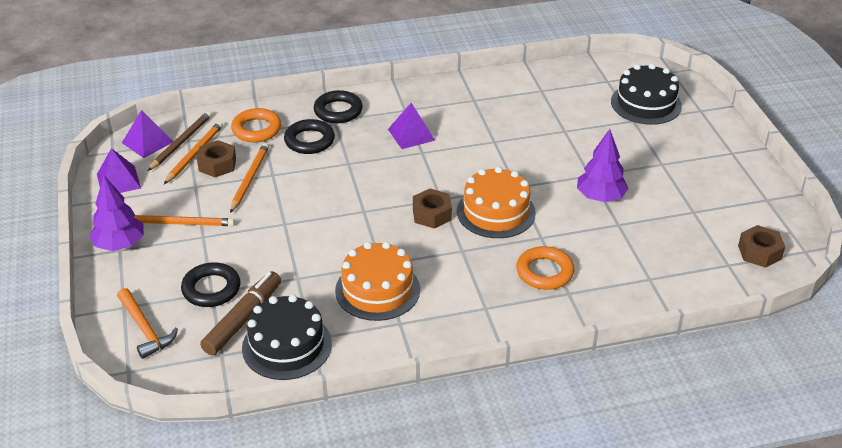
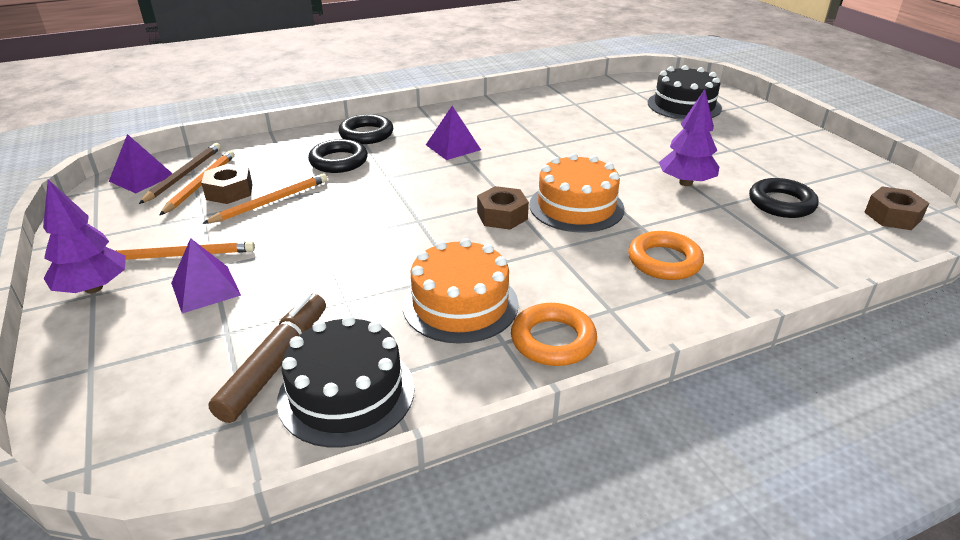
camera: 10 degrees left, 5 degrees down
purple pyramid [97,148,141,193] -> purple pyramid moved to [171,238,241,313]
orange hammer [117,288,178,359] -> none
black ring [181,262,241,307] -> black ring moved to [749,178,819,218]
orange pencil [230,143,269,213] -> orange pencil turned 45 degrees clockwise [202,174,327,224]
orange ring [231,108,281,142] -> orange ring moved to [511,303,597,366]

